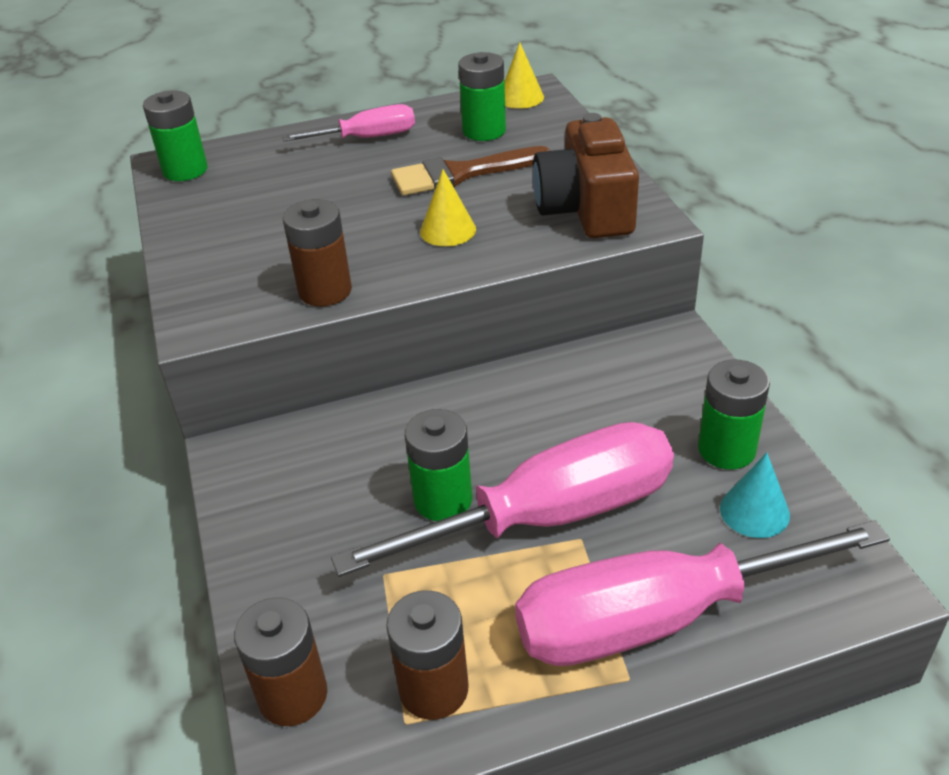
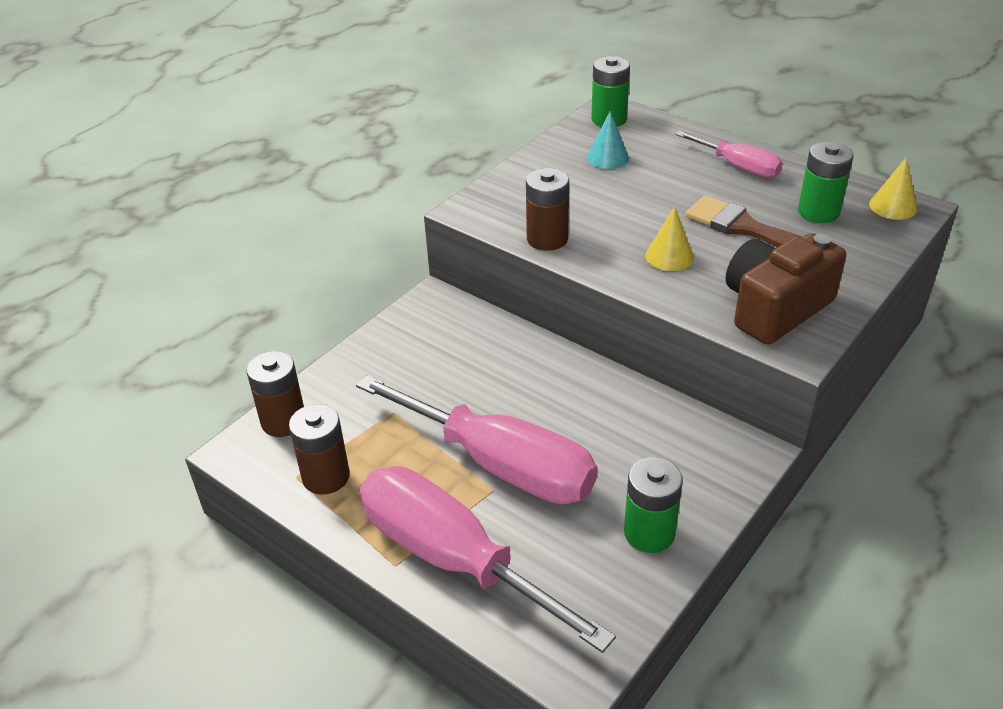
camera: 55 degrees right, 0 degrees up
green battery [405,409,472,521] -> none
turquoise cone [720,453,790,538] -> turquoise cone moved to [587,111,629,169]

